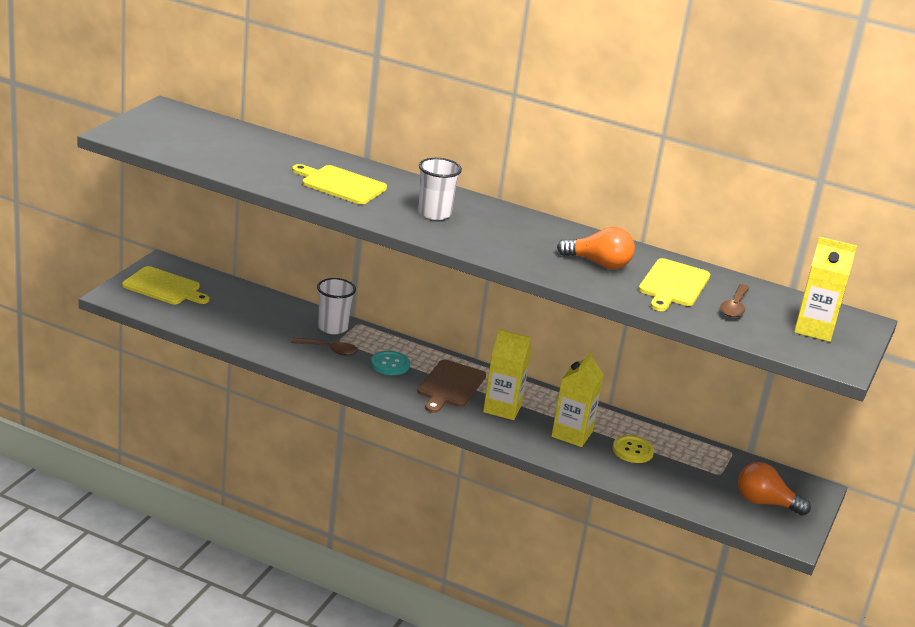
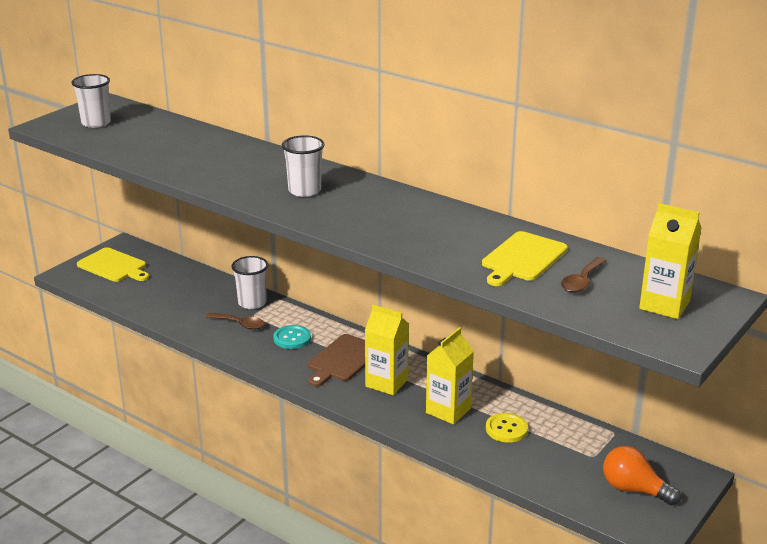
camera: 15 degrees right, 0 degrees up
yellow cutting board [292,164,387,204] -> none
orange light bulb [557,227,635,269] -> none
none -> white cup [71,74,111,128]

